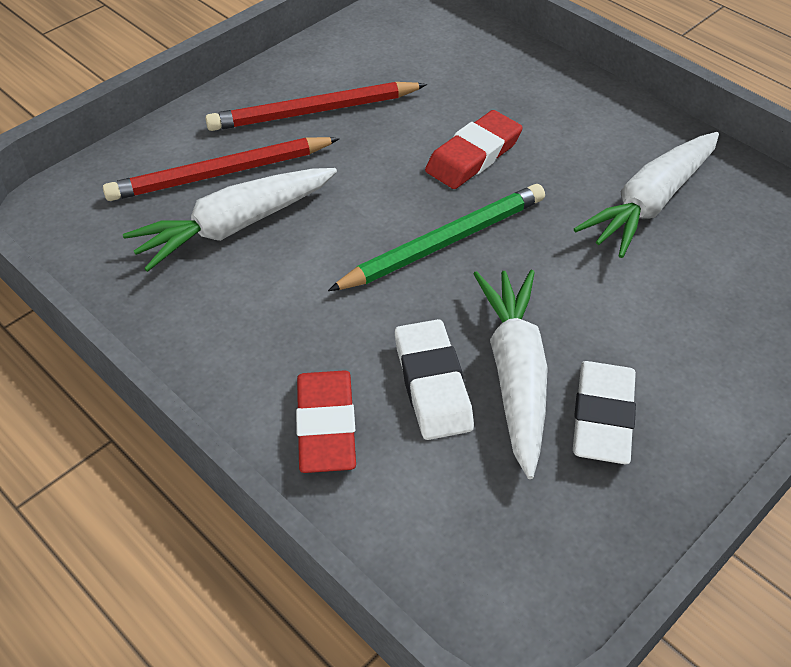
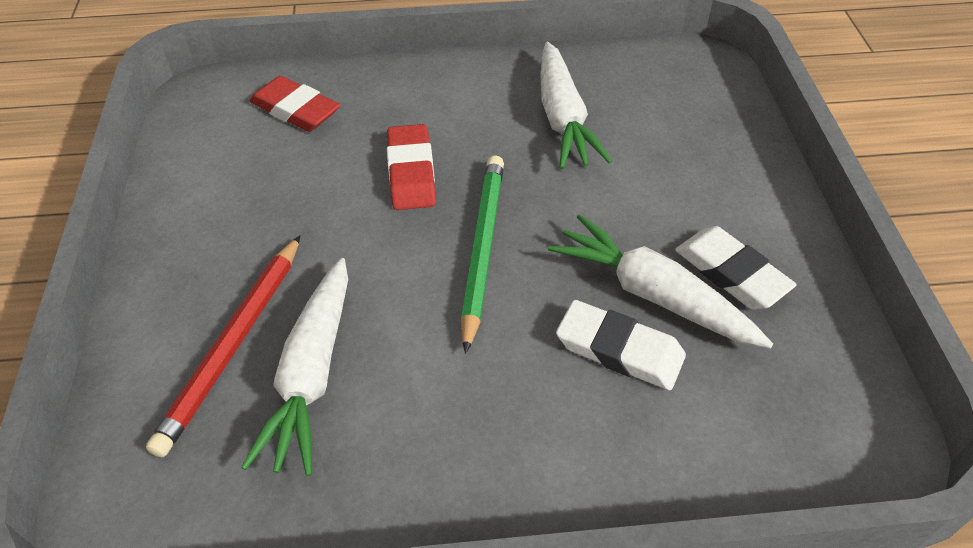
camera: 50 degrees left, 0 degrees up
red pencil [205,82,427,131] -> none
red eraser [296,370,356,473] -> red eraser moved to [250,76,341,132]

